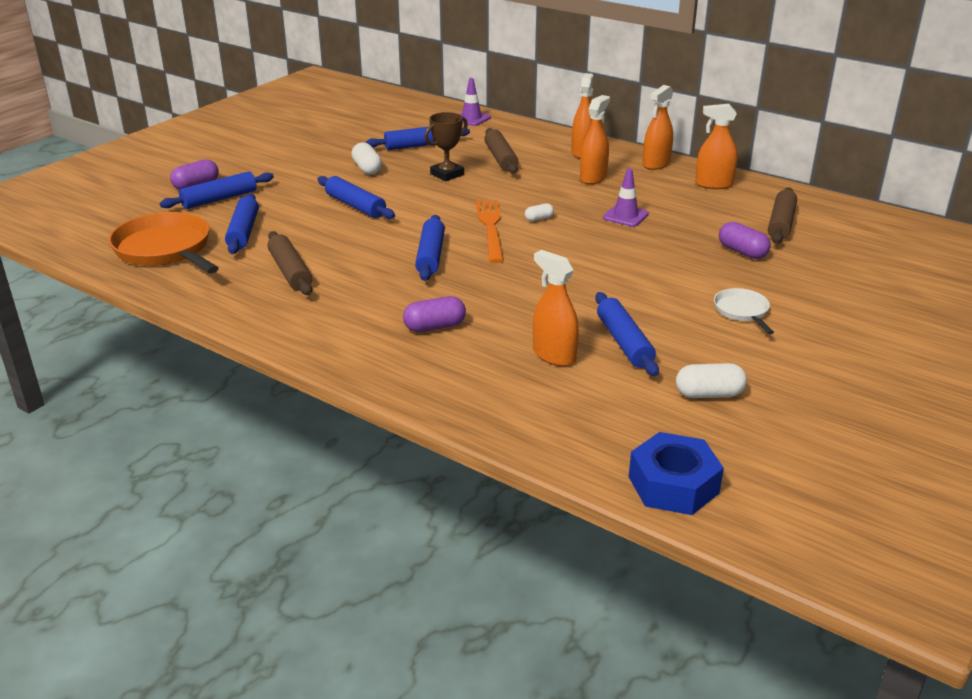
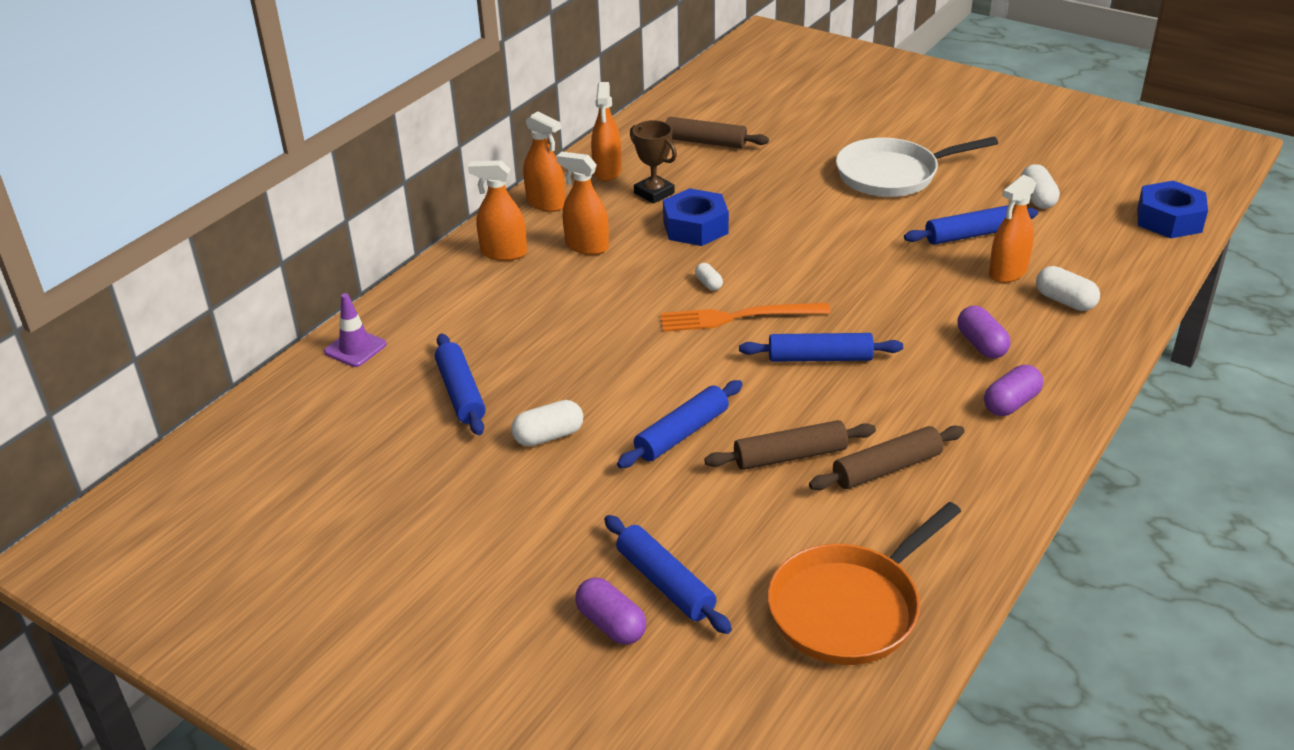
camera: 90 degrees left, 5 degrees up
blue rolling pin [225,193,259,254] -> none
brown trophy [424,112,468,181] -> brown trophy moved to [630,120,677,203]
brown rolling pin [484,128,518,174] -> brown rolling pin moved to [704,420,876,470]
purple traffic cone [603,168,649,227] -> blue nut [663,188,729,246]
white pan [714,288,774,334] -> white pan [836,137,998,197], size x1.96
purple capsule [719,222,771,259] -> purple capsule moved to [984,365,1043,416]
none -> white capsule [1036,266,1100,311]

